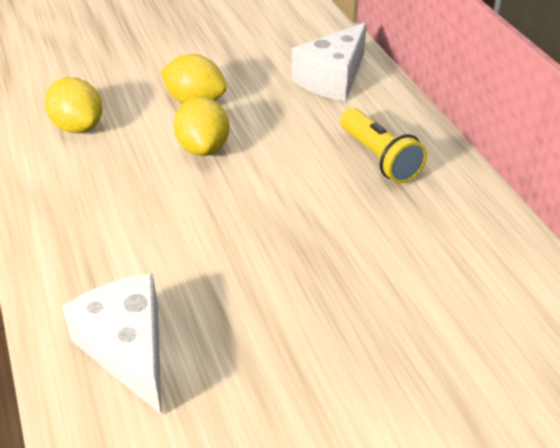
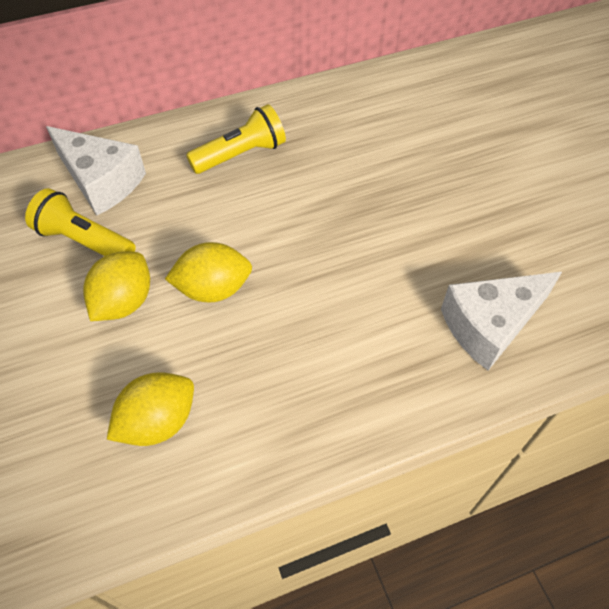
camera: 90 degrees left, 15 degrees up
none -> yellow flashlight [25,188,136,256]

